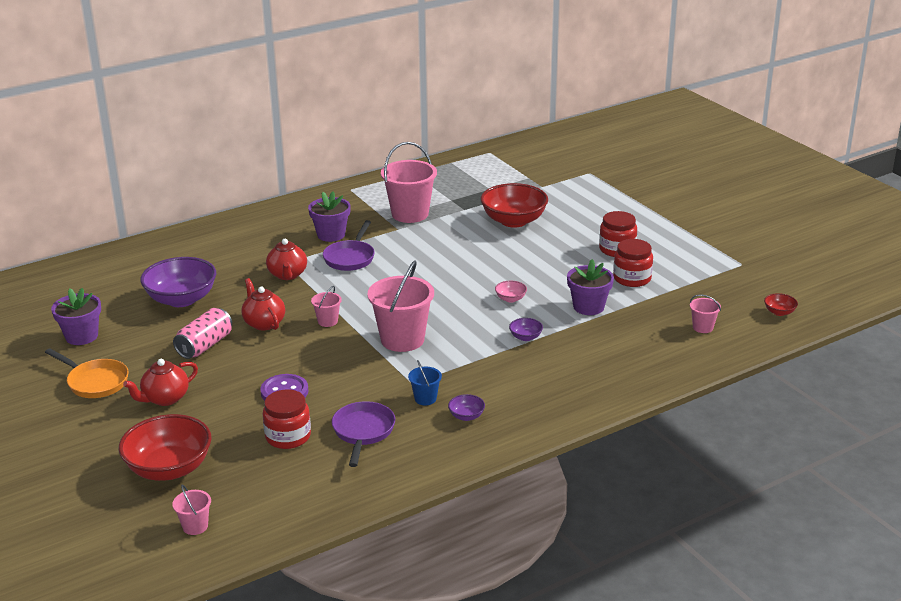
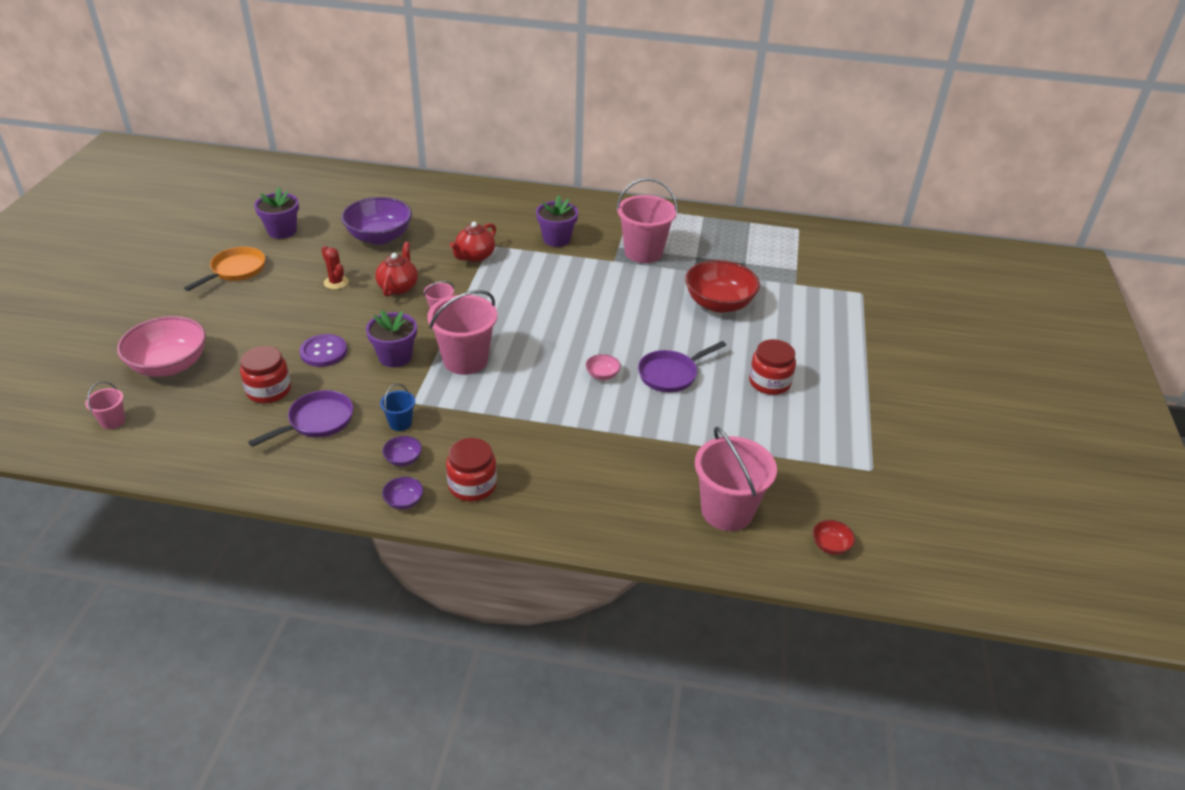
camera: 40 degrees right, 10 degrees up
orange pan [45,348,129,398] -> orange pan turned 135 degrees counterclockwise [184,247,265,291]
red bowl [119,414,211,481] -> pink bowl [117,316,206,377]
red teapot [123,359,198,406] -> none
pink can [173,308,232,359] -> red cactus [321,246,349,289]
purple pan [323,220,375,271] -> purple pan moved to [638,341,726,393]
purple bowl [509,318,543,341] -> purple bowl moved to [382,477,423,510]
purple flower pot [567,259,614,315] -> purple flower pot moved to [366,310,417,367]
red jar [613,239,653,287] -> red jar moved to [446,438,497,501]
pink bucket [690,294,721,333] -> pink bucket [695,427,777,531], size x2.12

